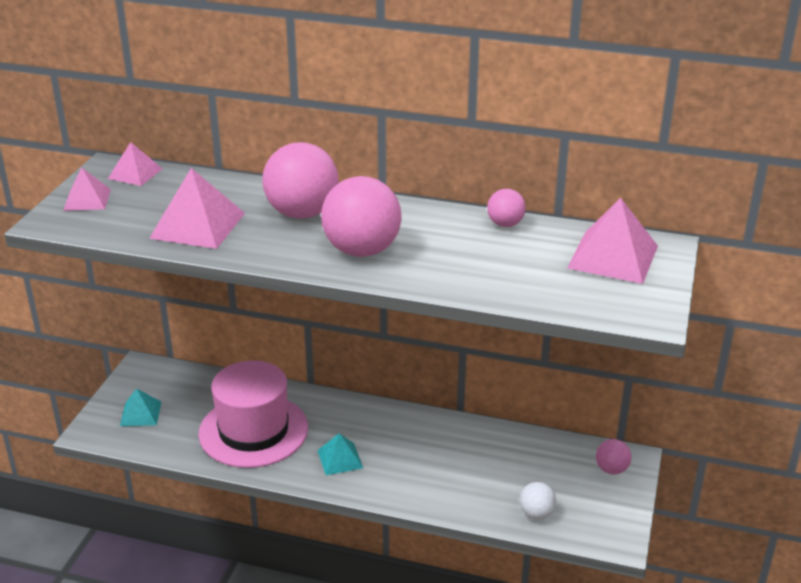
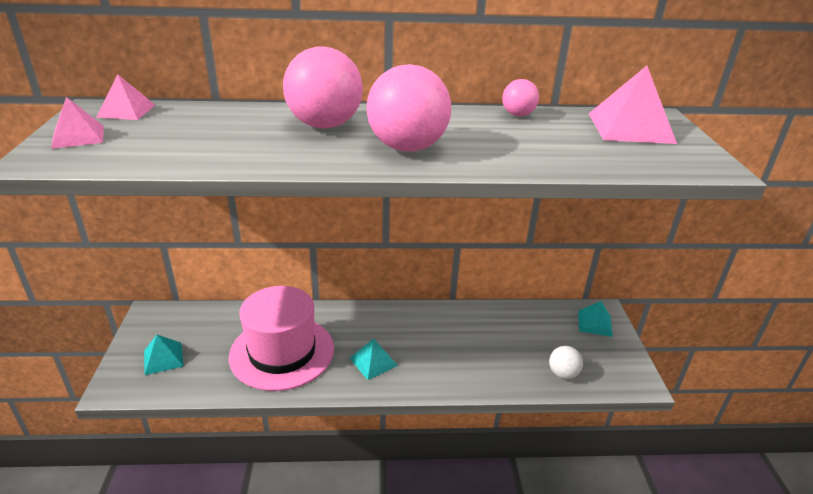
camera: 20 degrees left, 0 degrees up
pink pyramid [149,168,245,249] -> none
pink ball [596,439,631,474] -> turquoise pyramid [578,301,613,337]

